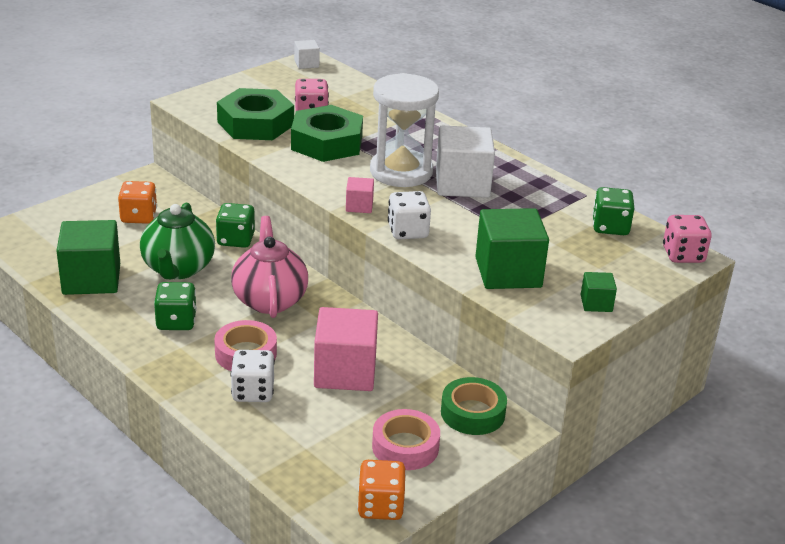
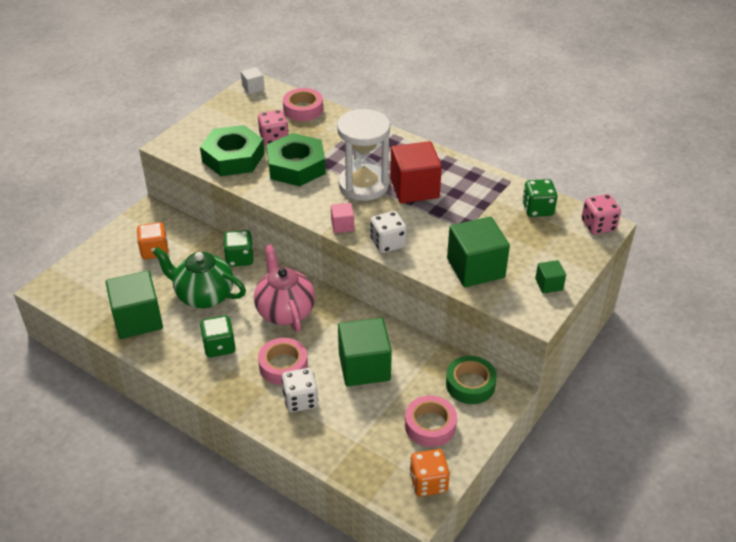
camera: 10 degrees left, 10 degrees up
green teapot [140,203,215,279] -> green teapot turned 120 degrees clockwise [153,247,246,308]
pink cube [314,307,378,391] -> green cube [338,318,392,386]
white cube [436,126,495,198] -> red cube [390,141,442,203]
none -> pink tape [283,88,323,121]

